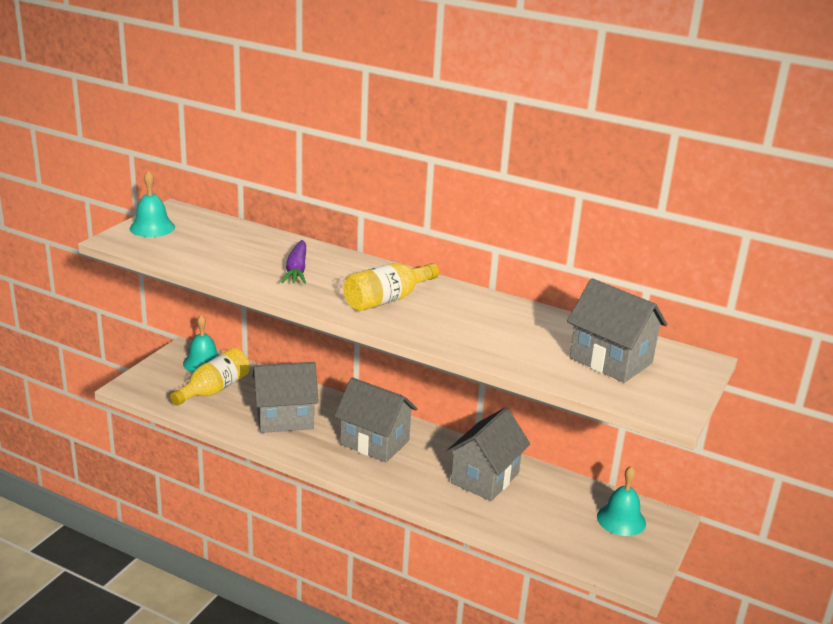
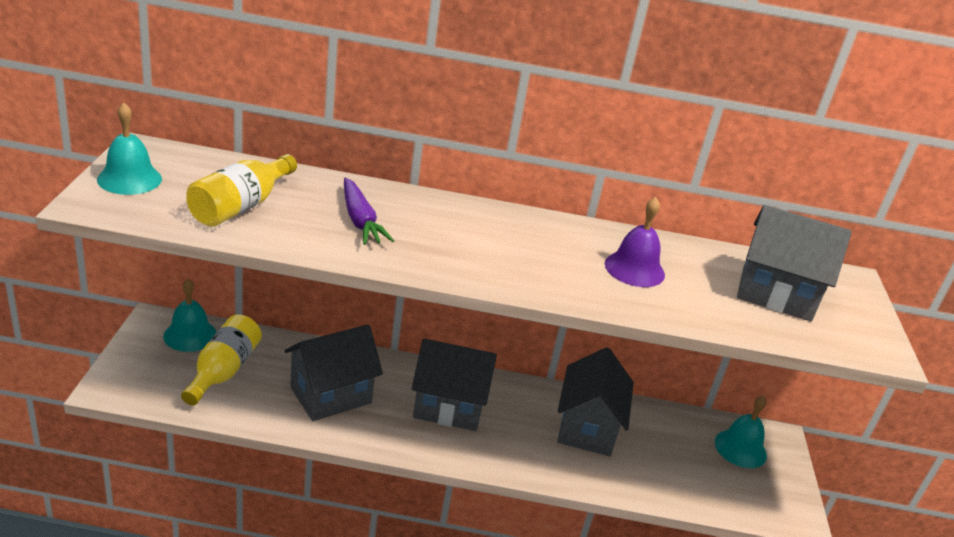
camera: 25 degrees left, 5 degrees up
yellow bottle [344,263,439,311] -> yellow bottle moved to [186,154,297,227]
none -> purple bell [605,197,665,287]

